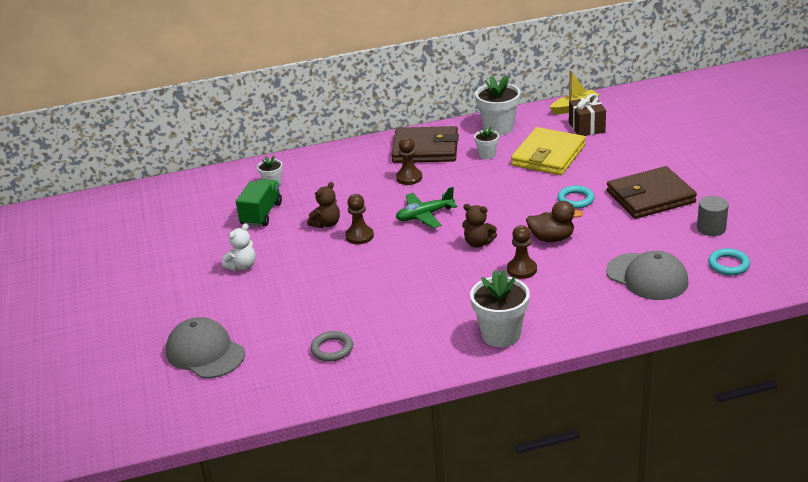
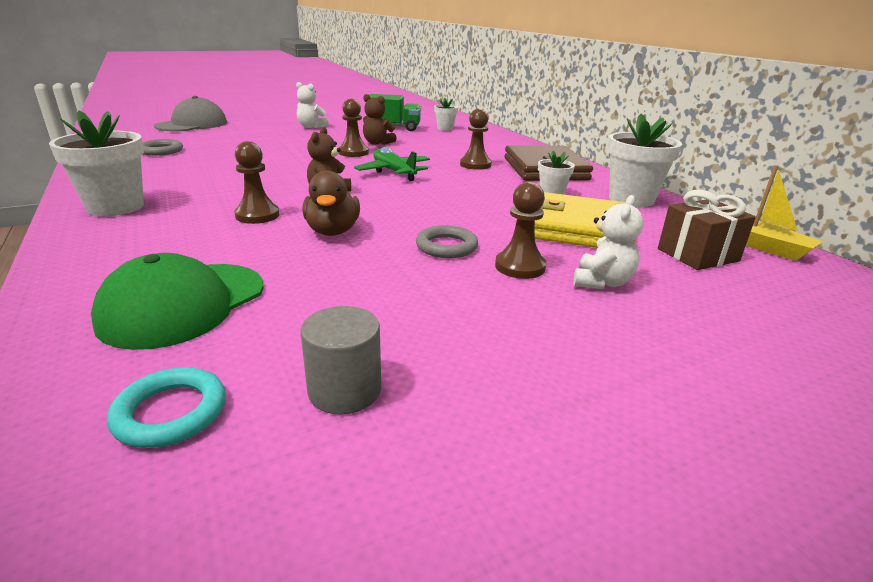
camera: 75 degrees right, 5 degrees down
turquoise ring [557,185,594,209] -> grey ring [416,225,478,258]
grey cap [606,251,689,300] -> green cap [91,253,264,350]
brown wallet [607,166,697,219] -> none
none -> brown pawn [495,182,546,279]
none -> white teddy bear [574,195,644,290]

